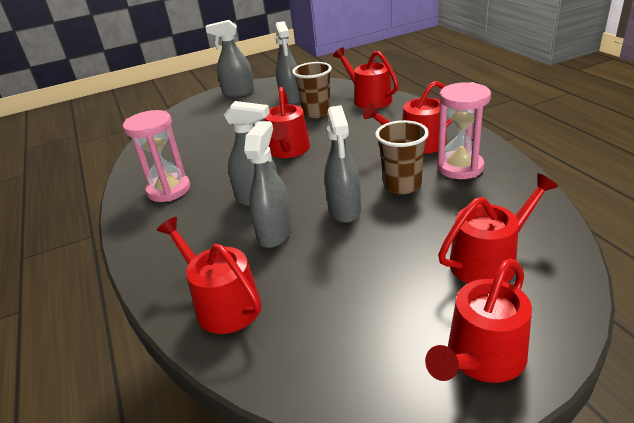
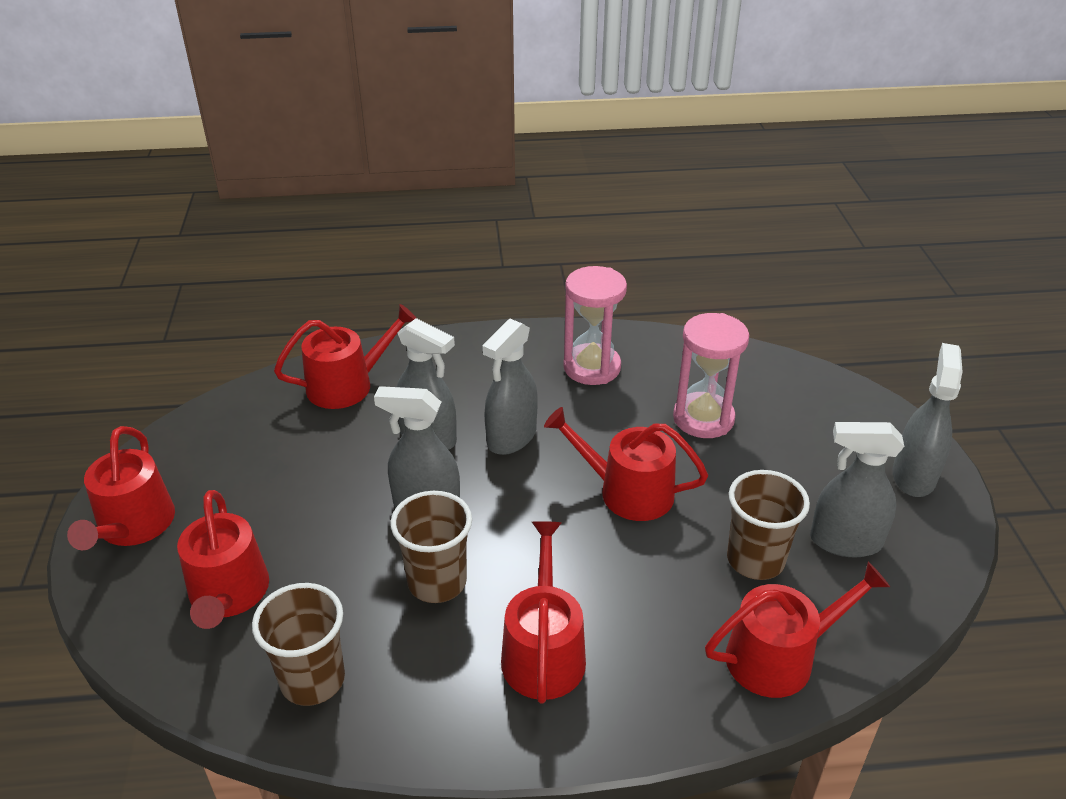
camera: 105 degrees right, 5 degrees up
red watering can [425,259,532,383] -> red watering can turned 150 degrees counterclockwise [67,426,175,550]
pink hourglass [437,82,491,179] -> pink hourglass moved to [673,313,749,438]
none -> brown cup [252,583,345,706]

